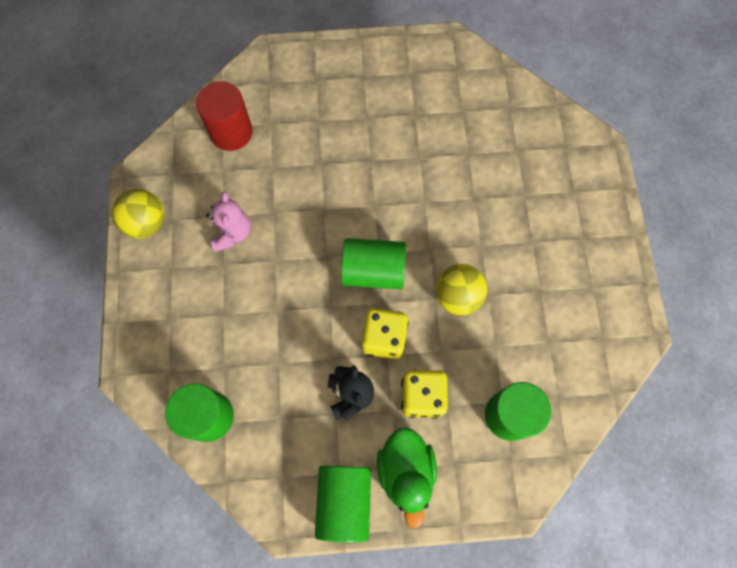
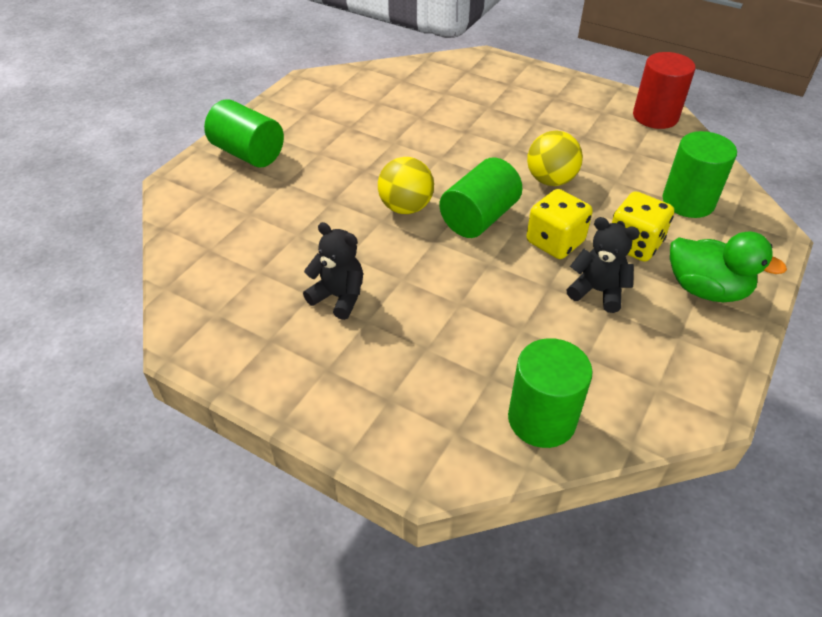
camera: 55 degrees left, 25 degrees down
yellow ball [112,189,164,239] -> yellow ball moved to [378,157,434,214]
red cylinder [196,81,253,151] -> red cylinder moved to [633,52,696,129]
pink teddy bear [206,191,251,252] -> black teddy bear [303,222,363,320]
green cylinder [315,466,371,542] -> green cylinder moved to [204,99,284,168]

